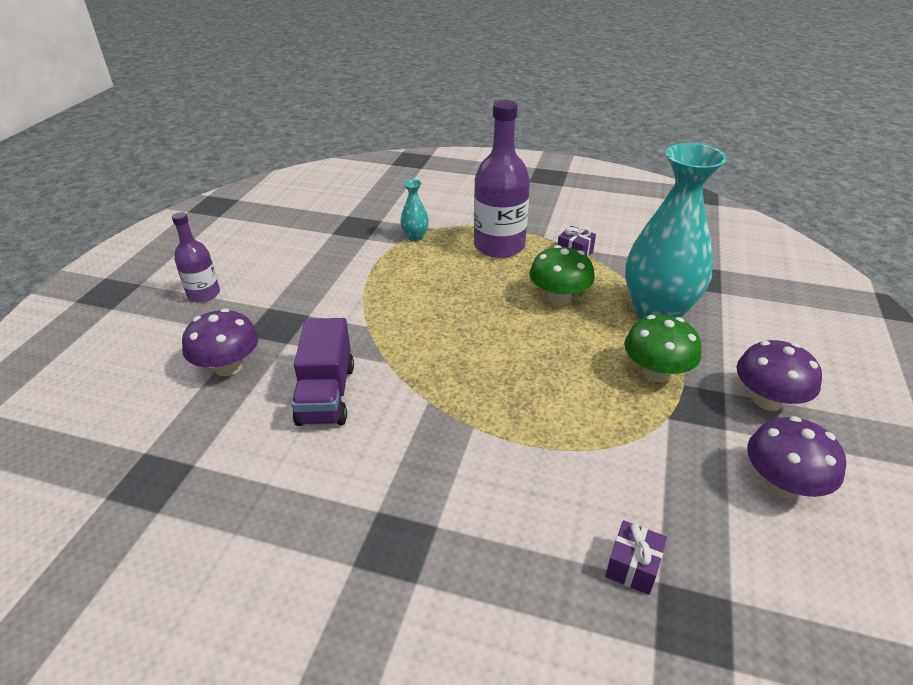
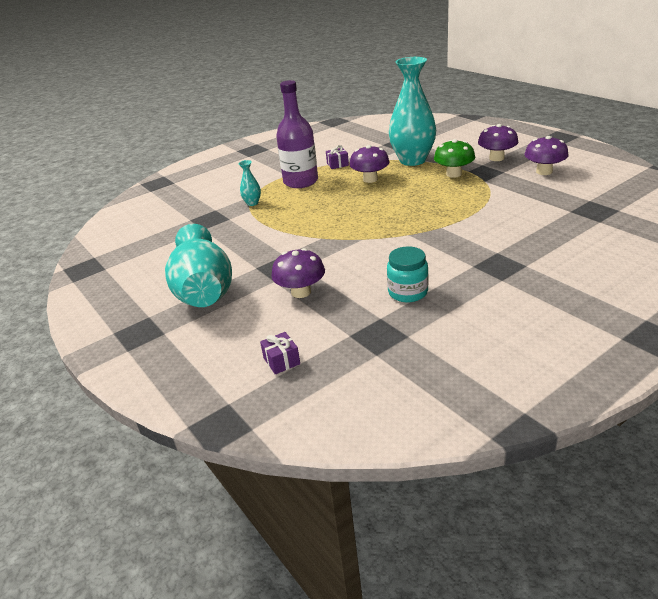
camera: 50 degrees left, 5 degrees down
purple bottle [172,212,220,302] -> turquoise vase [165,224,232,307]
purple truck [292,318,354,426] -> none
green mushroom [529,245,595,305] -> purple mushroom [349,145,390,183]
purple gift [605,520,667,595] -> purple gift moved to [260,332,300,375]
none -> turquoise jar [387,246,428,302]

